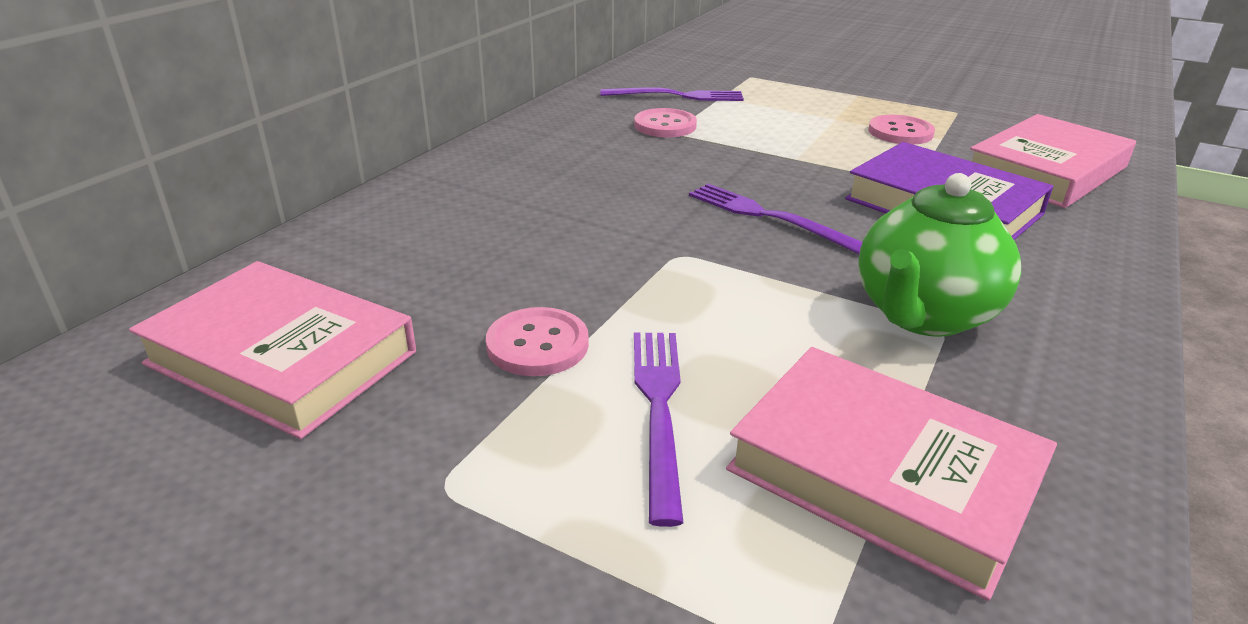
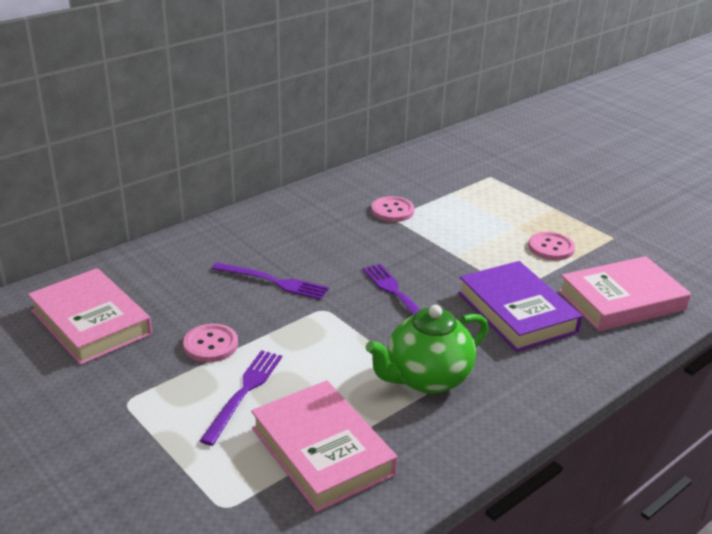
camera: 20 degrees right, 0 degrees up
purple fork [600,87,744,101] -> purple fork moved to [212,262,329,300]

